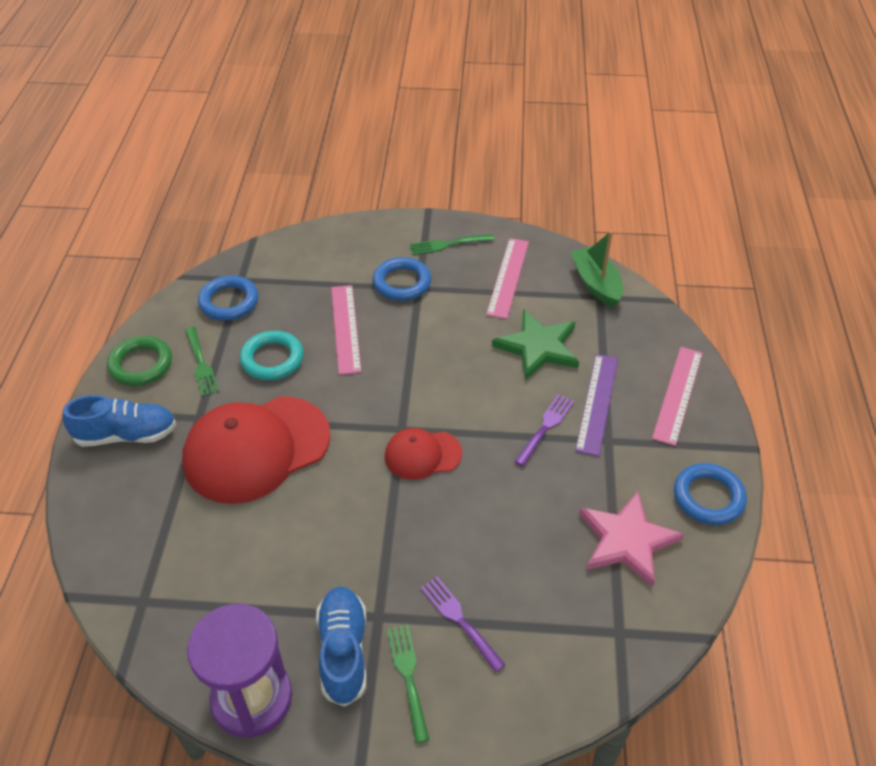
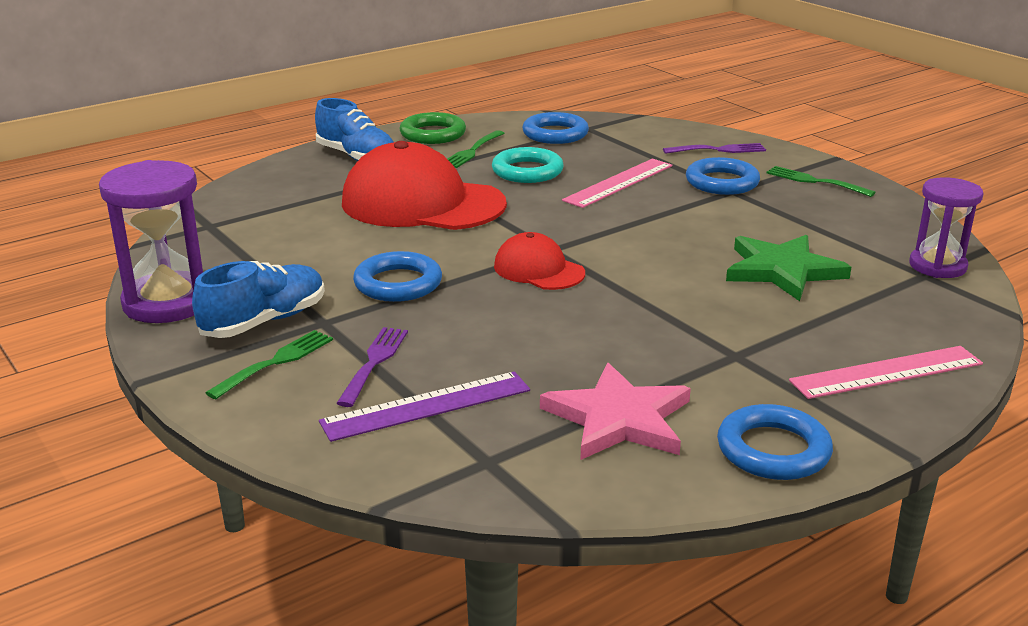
camera: 50 degrees right, 20 degrees down
pink ruler [486,238,529,319] -> none
purple fork [514,394,574,467] -> purple fork moved to [663,143,766,154]
green boat [571,231,623,307] -> purple hourglass [909,177,984,278]
purple ruler [575,354,618,456] -> purple ruler moved to [319,371,530,442]
none -> blue ring [353,251,442,302]

